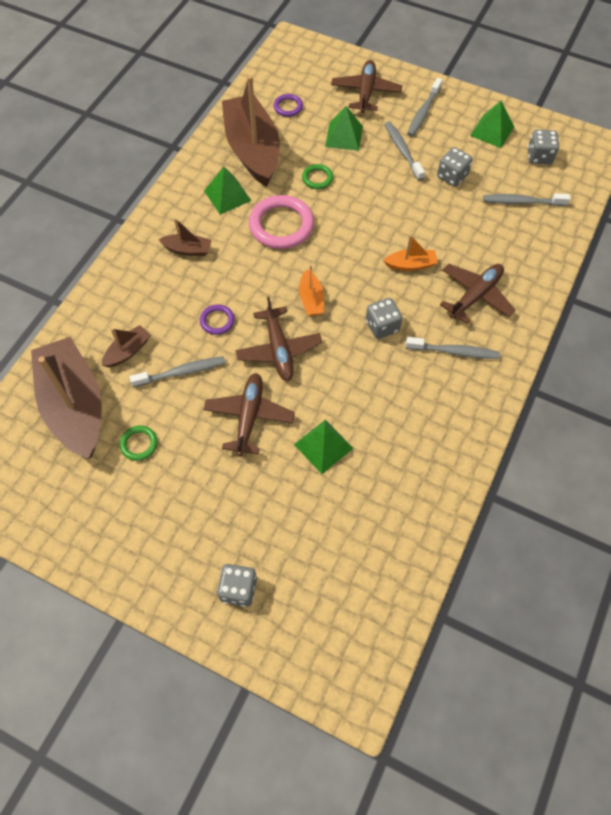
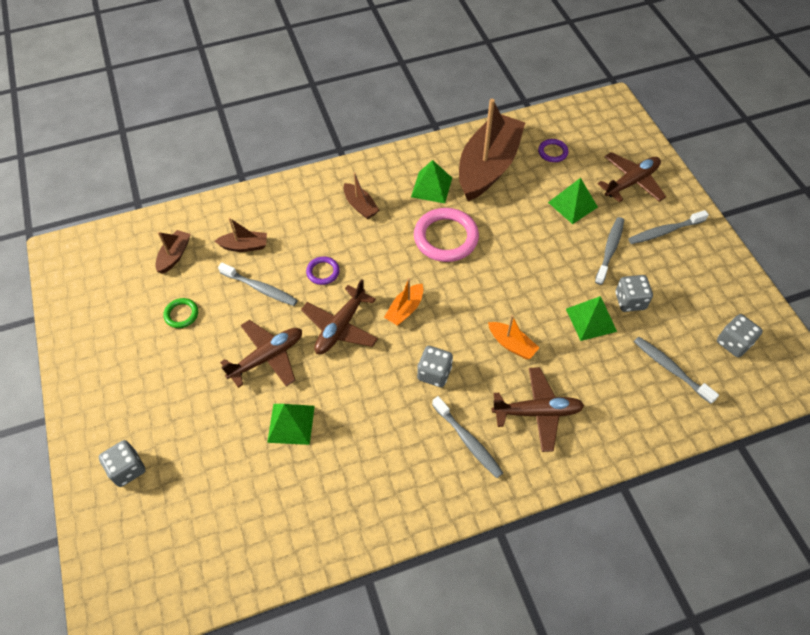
camera: 45 degrees right, 5 degrees down
brown boat [31,337,102,459] -> brown boat [155,230,190,274], size x0.43
green ring [302,164,333,189] -> none
green pyramid [470,101,514,148] -> green pyramid moved to [566,296,617,341]

